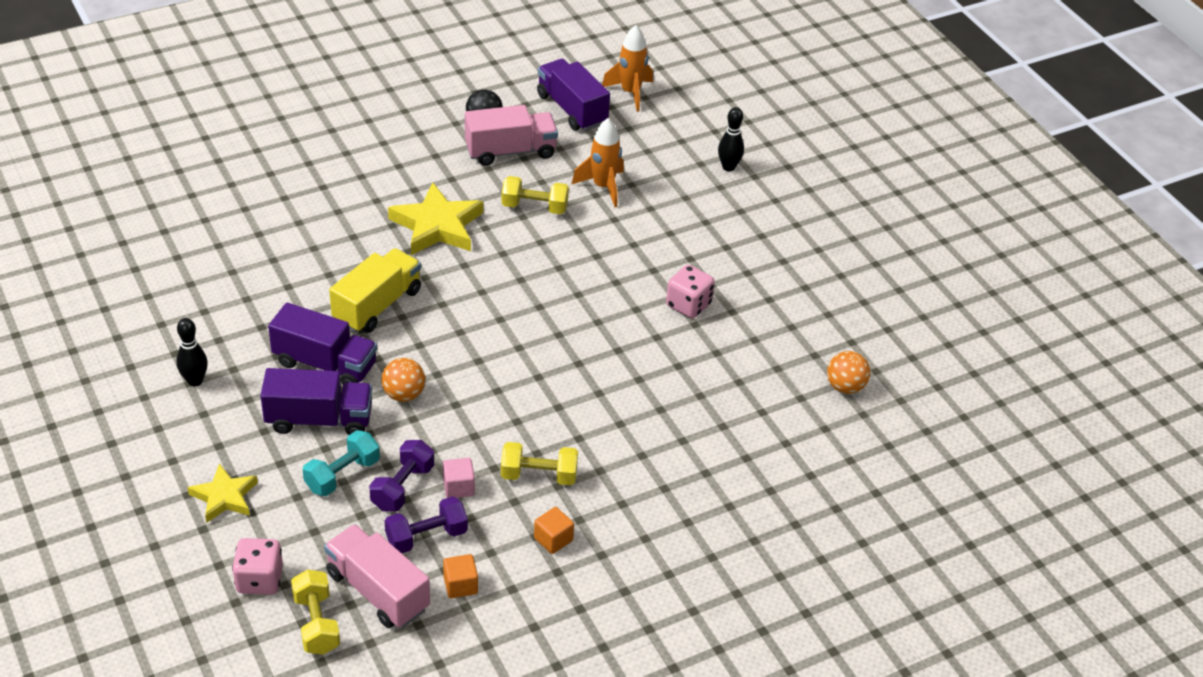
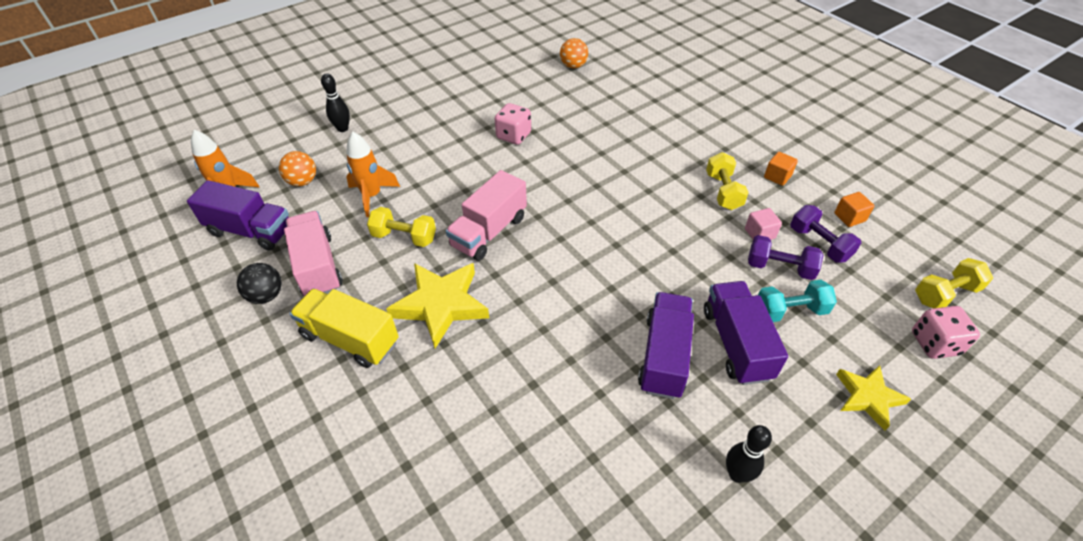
camera: 95 degrees left, 5 degrees up
turquoise dumbbell [303,430,380,496] -> turquoise dumbbell turned 45 degrees counterclockwise [758,280,837,322]
pink truck [324,524,430,628] -> pink truck moved to [446,170,527,261]
yellow truck [329,248,421,333] -> yellow truck moved to [290,288,399,368]
orange ball [381,358,425,402] -> orange ball moved to [279,151,316,186]
yellow dumbbell [501,176,569,214] -> yellow dumbbell turned 75 degrees counterclockwise [367,207,436,247]
purple truck [537,59,610,131] -> purple truck turned 120 degrees counterclockwise [187,180,289,251]

